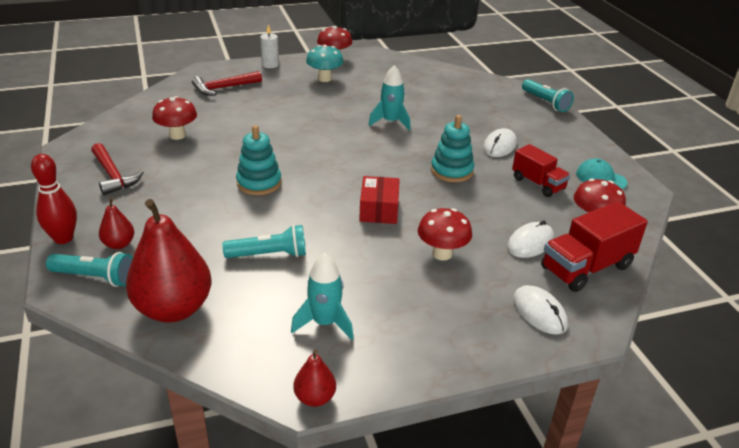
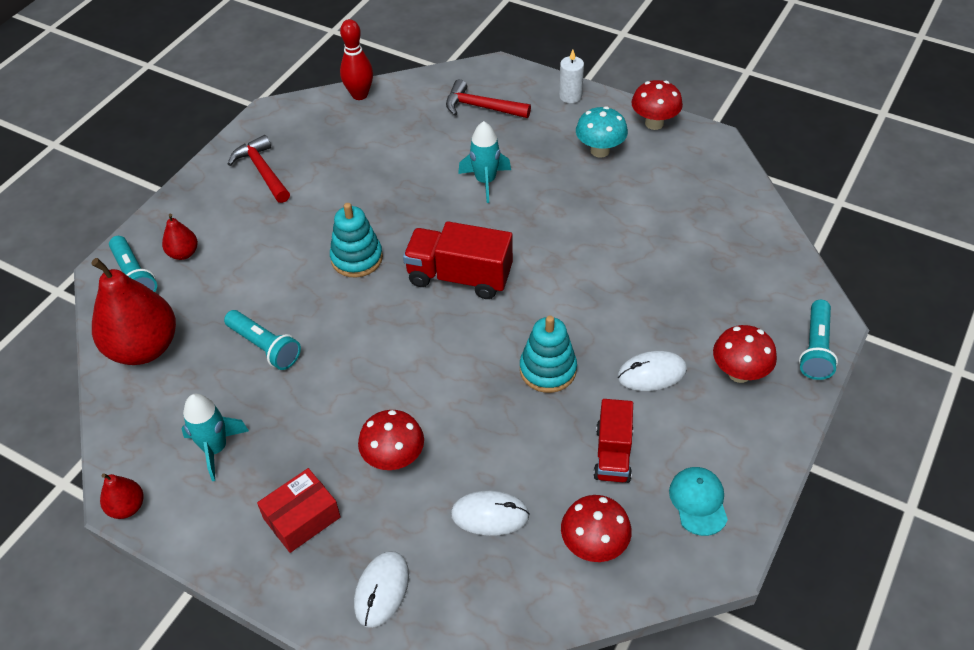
camera: 50 degrees right, 15 degrees up
red bowling pin [31,154,77,244] -> red bowling pin moved to [340,19,373,100]
red hammer [91,143,144,195] -> red hammer turned 135 degrees clockwise [228,135,290,203]
red mushroom [152,96,197,140] -> red mushroom moved to [713,325,777,383]
red box [359,176,400,224] -> red box moved to [257,468,341,553]
turquoise rocket [368,65,411,131] -> turquoise rocket moved to [458,121,511,203]
red truck [541,201,648,292] -> red truck moved to [403,221,513,299]

